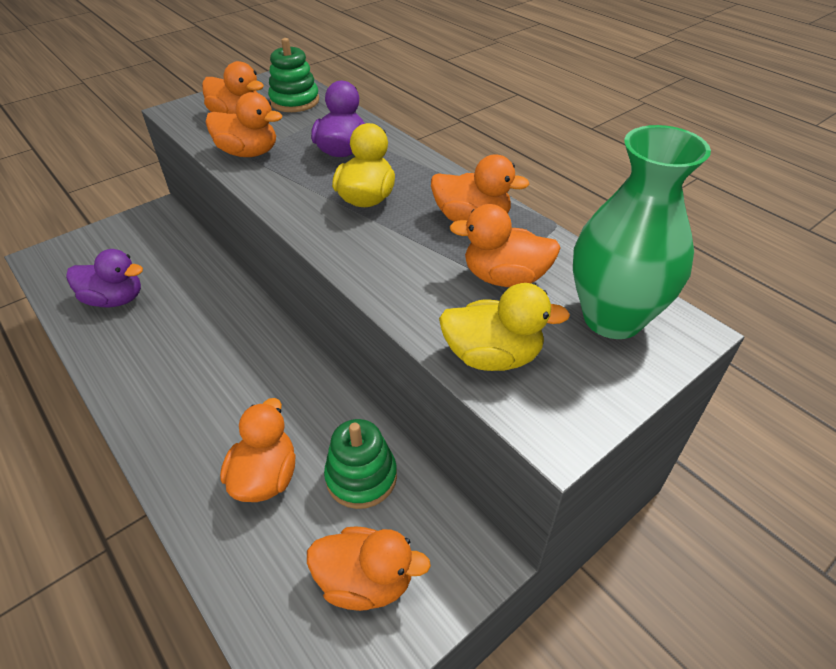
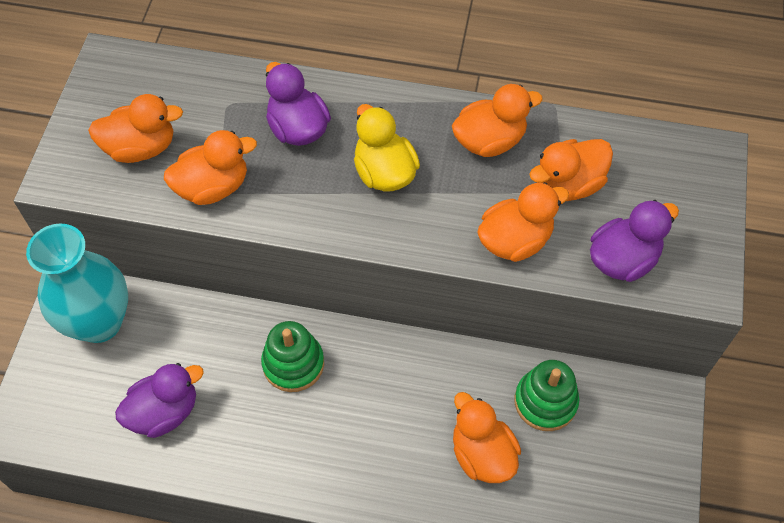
camera: 40 degrees left, 15 degrees up
green stacking toy [268,38,319,112] -> green stacking toy moved to [261,321,324,392]
orange duck [307,527,431,611] -> orange duck moved to [477,182,569,262]
yellow duck [439,283,570,371] -> purple duck [590,200,679,282]
green vase [573,125,711,339] -> none
none -> turquoise vase [26,224,128,343]

